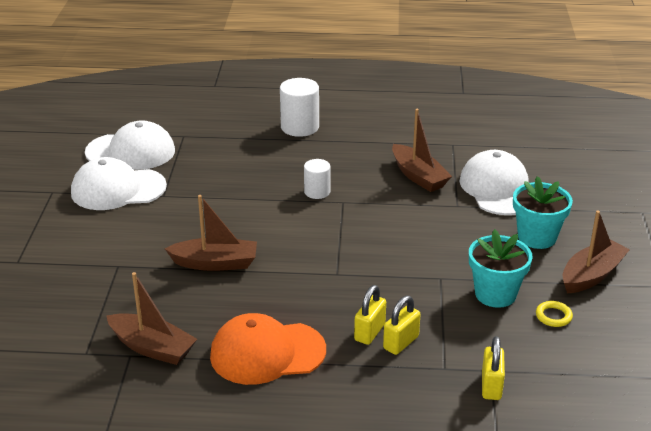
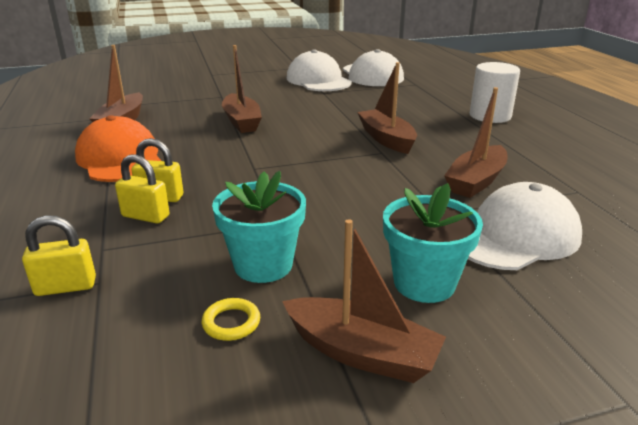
camera: 70 degrees right, 5 degrees down
white cylinder [304,159,330,199] -> brown boat [357,62,417,154]

